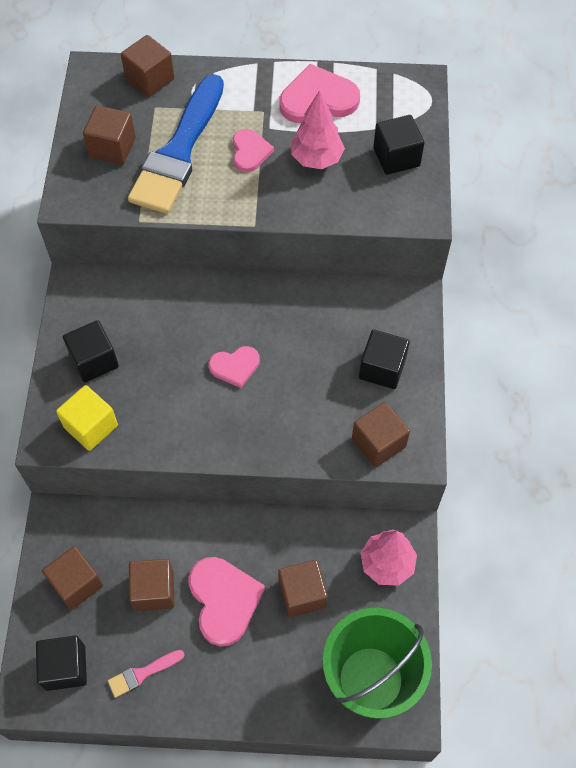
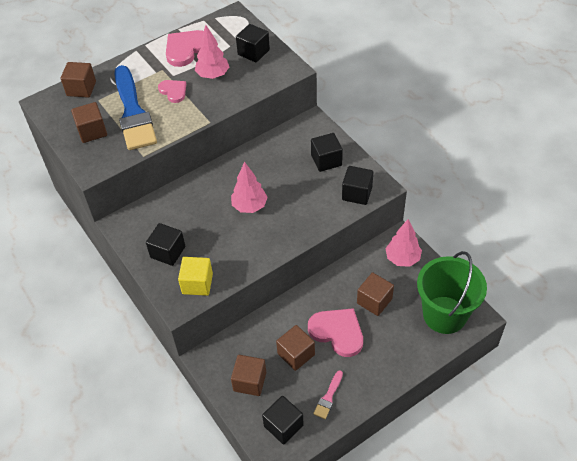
camera: 35 degrees left, 10 degrees down
pink heart [209,346,260,388] -> pink tree [231,162,268,213]
brown cube [352,402,410,467] -> black cube [342,166,373,205]

